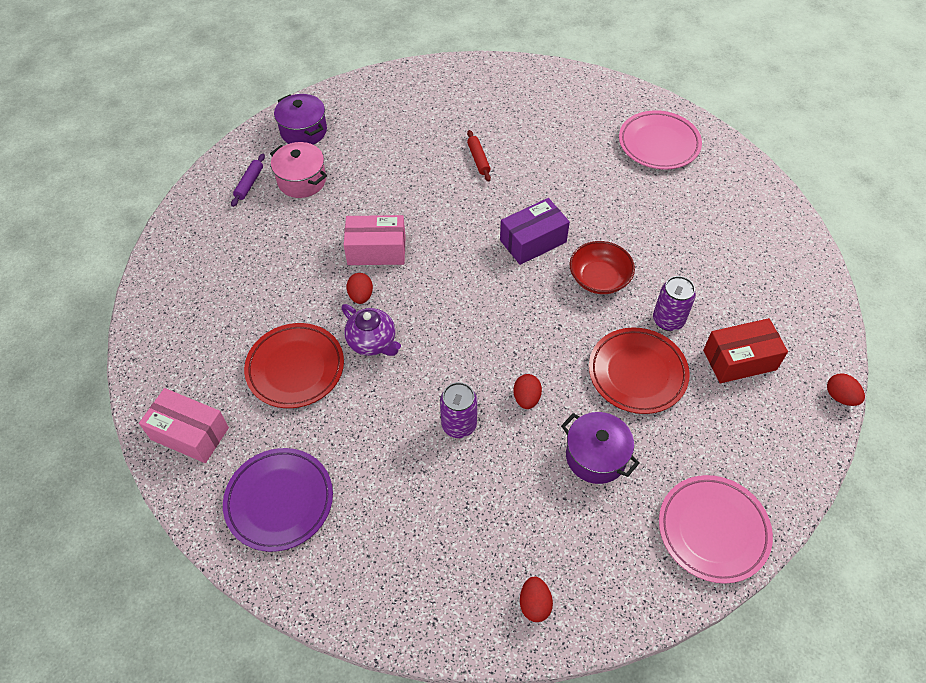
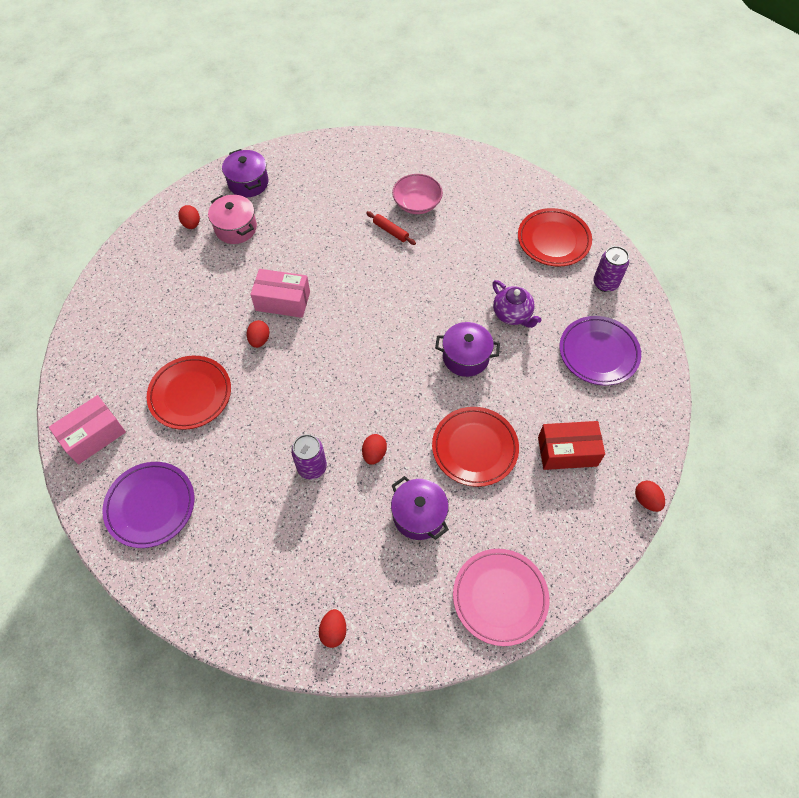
camera: 10 degrees right, 5 degrees up
pink box [139,388,229,463] -> pink box turned 75 degrees counterclockwise [49,395,126,464]
purple rolling pin [231,154,265,207] -> red egg [178,205,200,229]
purple teapot [341,304,401,356] -> purple teapot moved to [492,280,541,328]
red rolling pin [467,130,491,182] -> red rolling pin turned 45 degrees counterclockwise [366,211,416,245]
purple box [500,198,570,265] -> none
red bowl [570,241,635,294] -> purple pot [435,322,500,377]
pink plate [619,110,702,169] -> red plate [518,208,592,267]
purple can [653,276,696,331] -> purple can moved to [594,246,629,292]
none -> pink bowl [392,174,443,214]
none -> purple plate [560,316,641,385]

